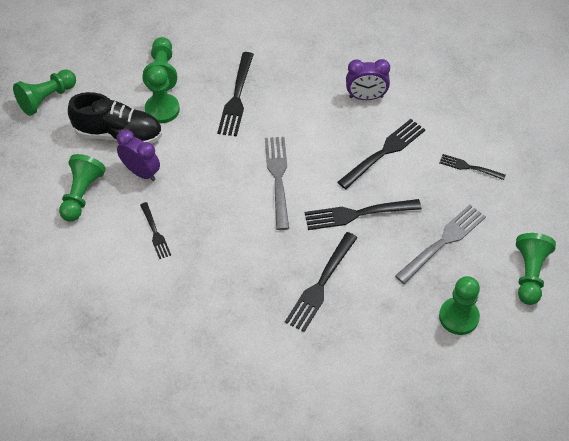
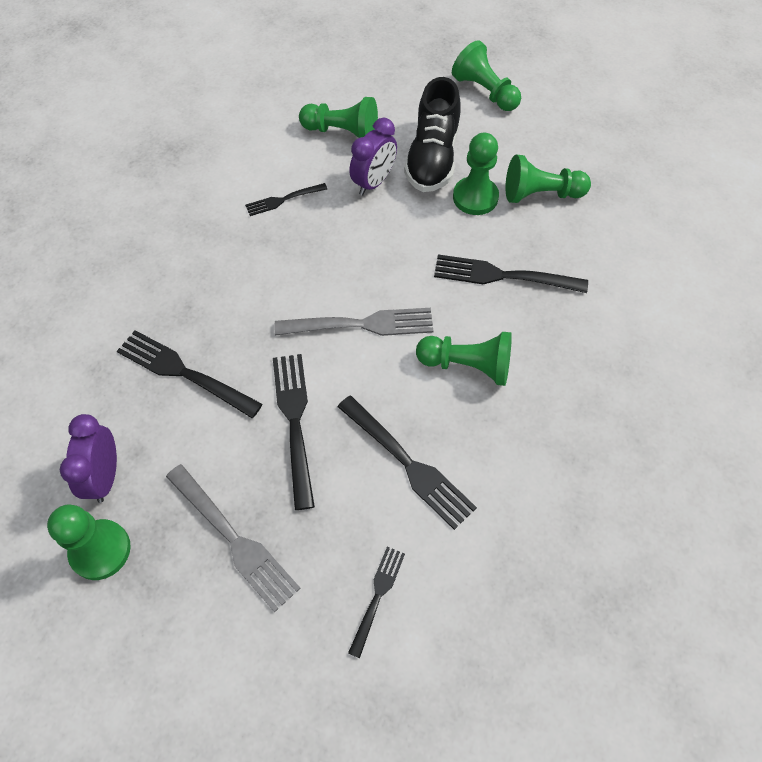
camera: 90 degrees right, 5 degrees up
purple clock [346,59,390,100] -> purple clock moved to [60,414,117,503]
green pawn [516,233,556,305] -> green pawn moved to [416,332,512,386]

